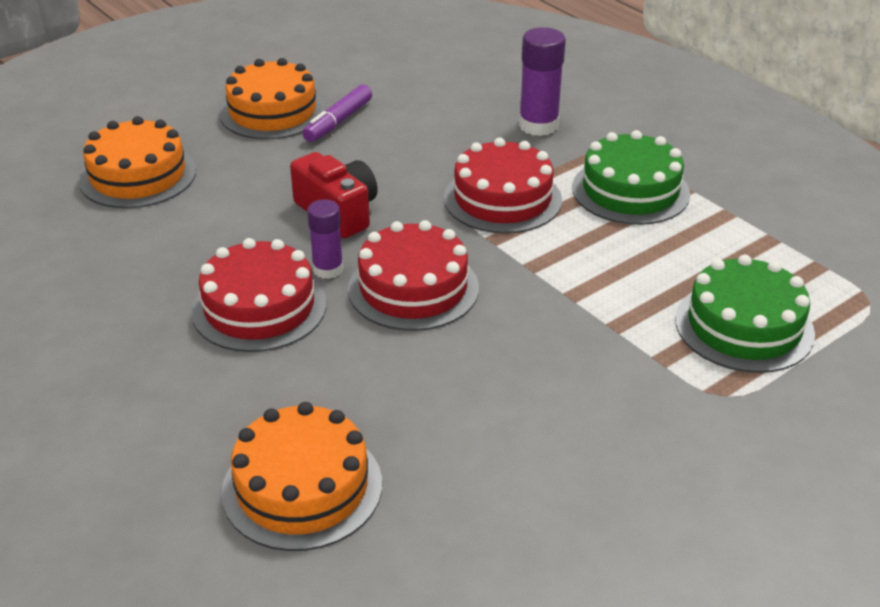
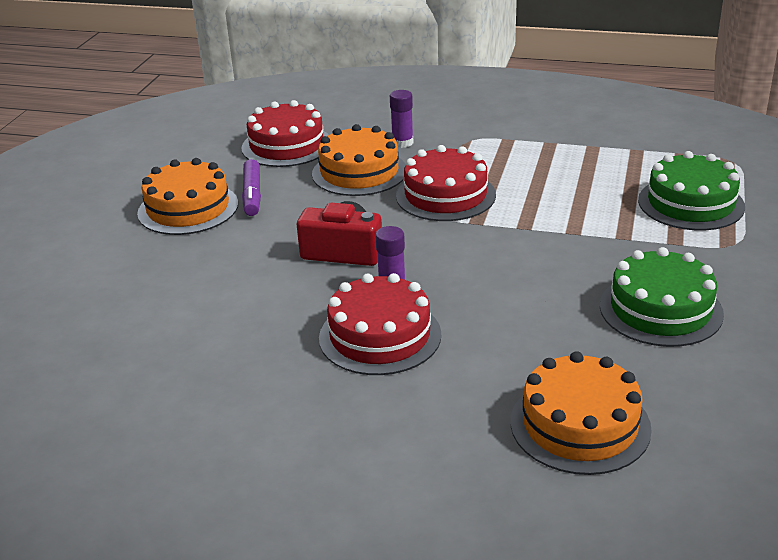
camera: 35 degrees left, 5 degrees down
orange cake [79,116,196,208] -> orange cake moved to [312,124,406,196]
red cake [348,220,479,331] -> red cake moved to [241,100,329,167]
purple glue stick [519,27,566,136] -> purple glue stick [390,90,413,148], size x0.64
green cake [572,130,690,225] -> green cake moved to [600,247,724,347]

